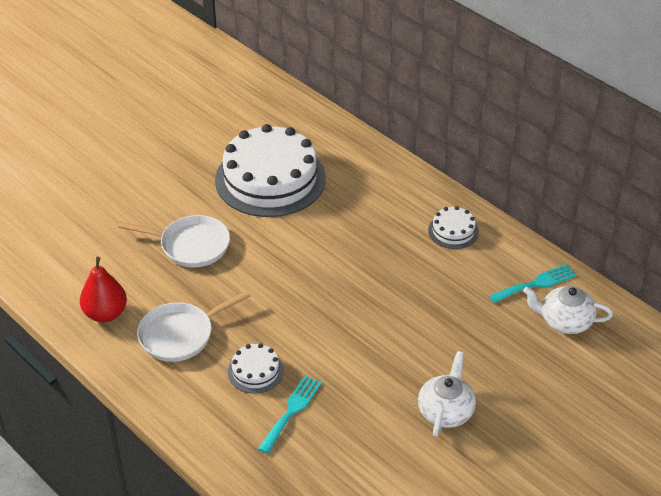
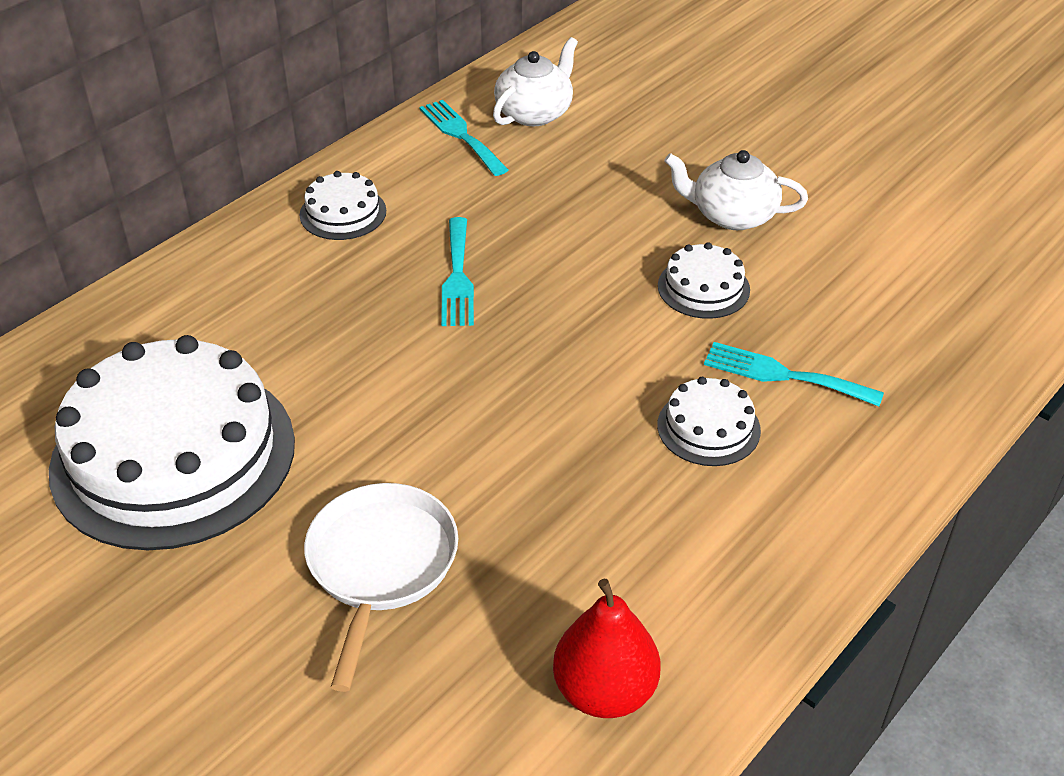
camera: 95 degrees left, 0 degrees up
white pan [137,291,250,362] -> none
white teapot [523,286,613,334] -> white teapot turned 150 degrees counterclockwise [493,37,578,126]
none -> turquoise fork [441,217,474,326]
none -> white cake [658,242,750,319]

